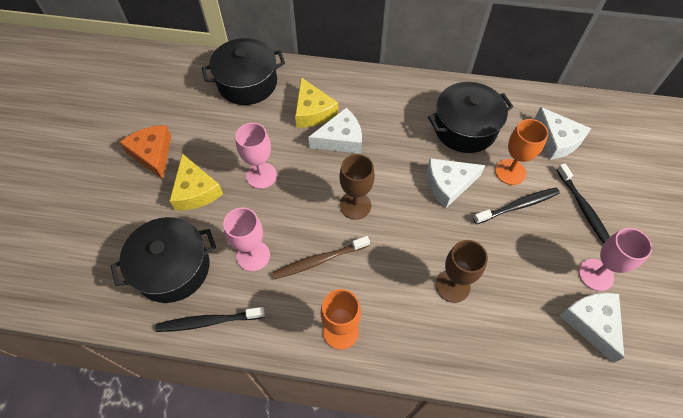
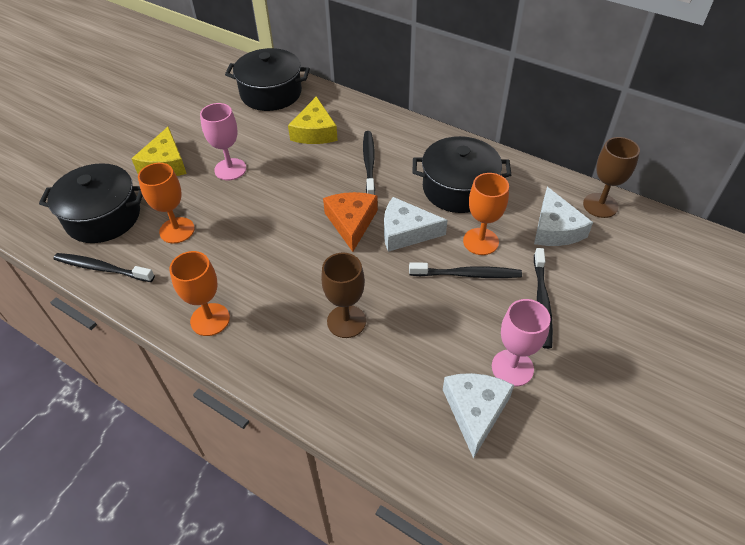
camera: 25 degrees right, 10 degrees down
orange cheese [119,125,171,180] -> orange cheese moved to [323,192,378,252]
pink goblet [223,207,270,272] -> orange goblet [138,163,195,244]
brown toothbrush [272,236,370,279] -> none
white cheese [308,108,362,154] -> none
brown goblet [339,154,375,220] -> brown goblet moved to [583,137,640,218]
none -> black toothbrush [363,131,375,195]

